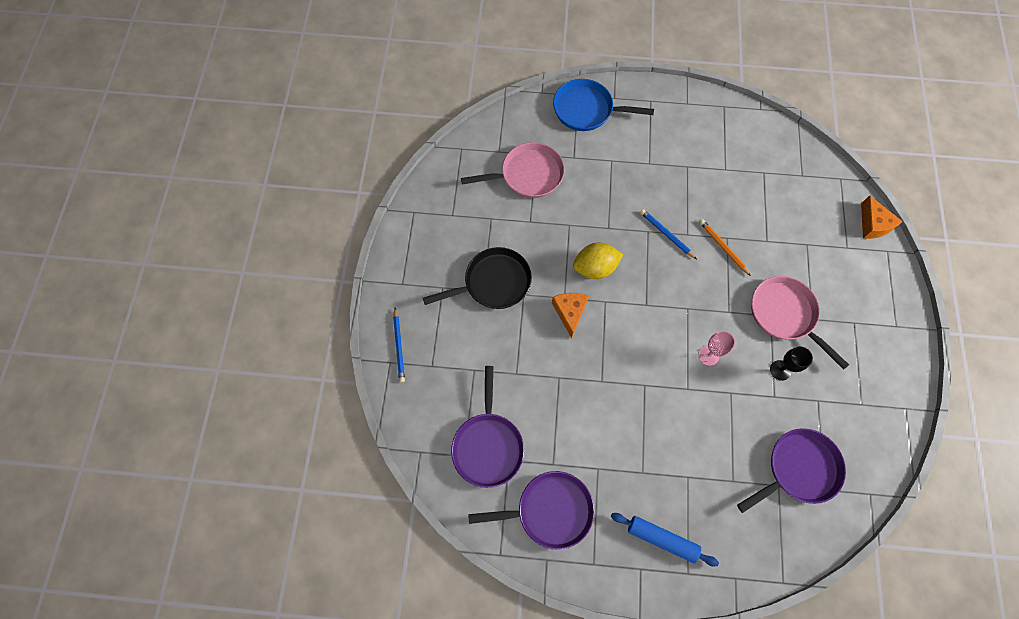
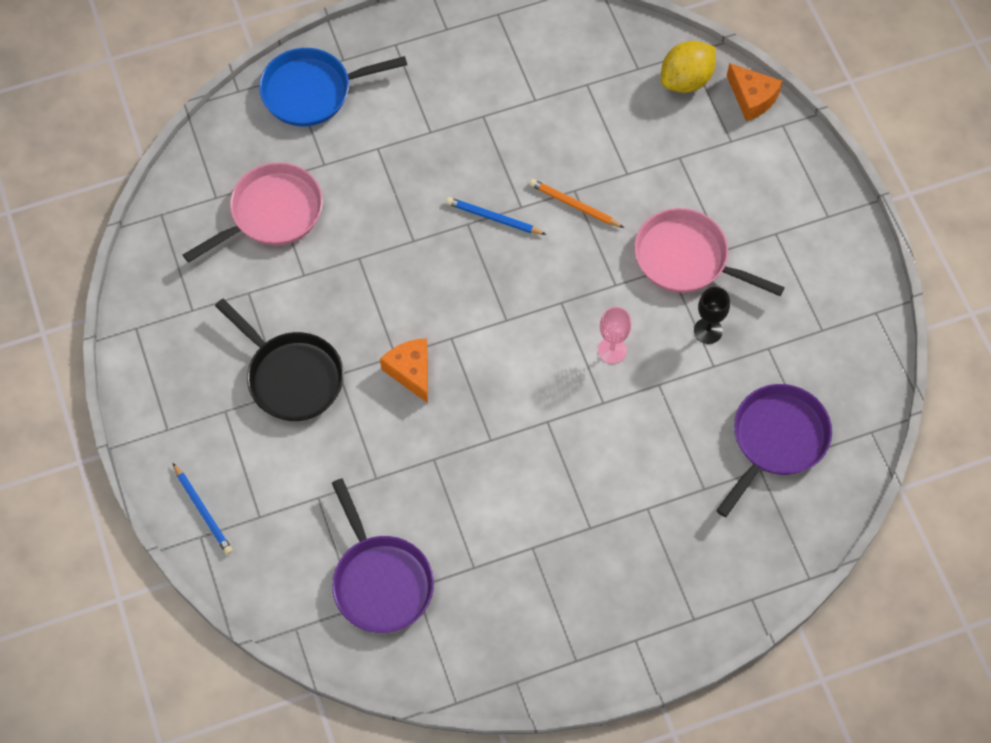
camera: 25 degrees left, 5 degrees down
black pan [423,247,532,309] -> black pan turned 90 degrees clockwise [215,299,344,421]
purple pan [468,471,594,550] -> none
yellow lemon [573,243,623,279] -> yellow lemon moved to [661,41,716,93]
blue rolling pin [611,513,719,566] -> none

